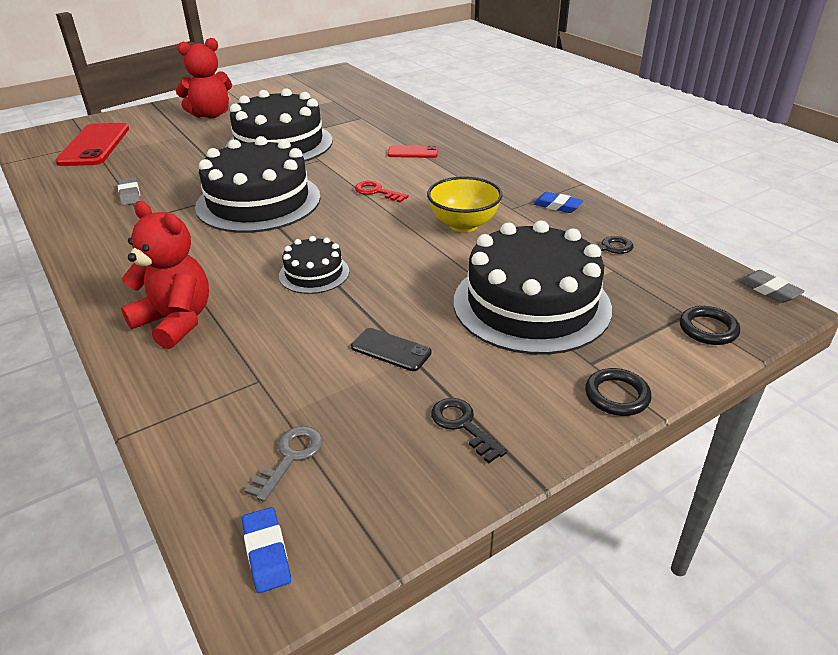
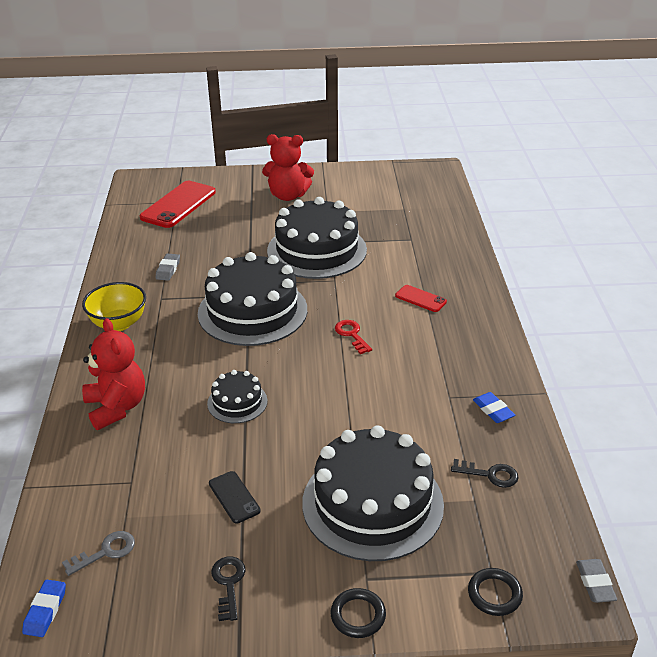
camera: 30 degrees right, 0 degrees up
yellow bowl [427,176,503,232] -> yellow bowl moved to [82,282,146,331]

